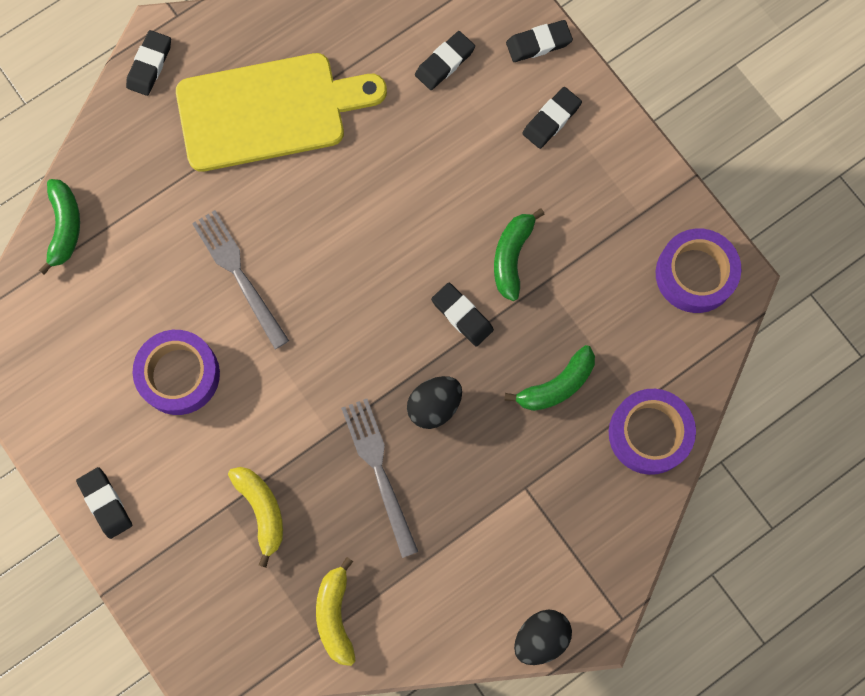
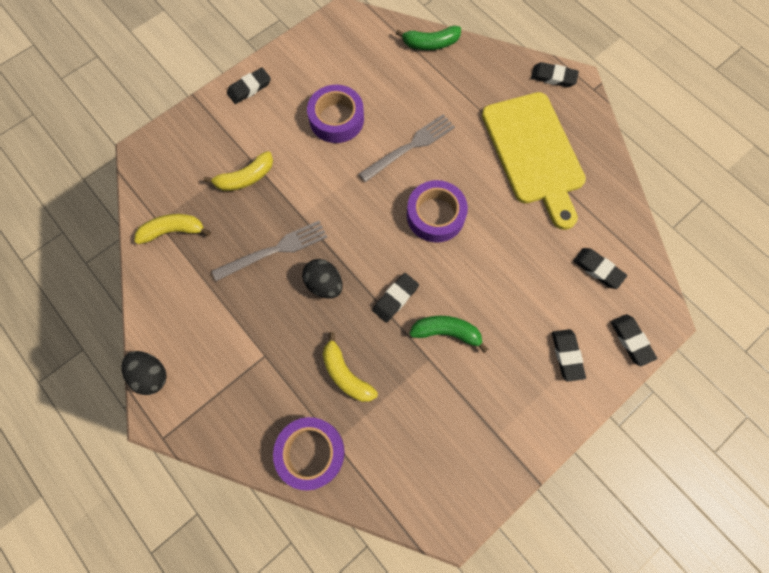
camera: 85 degrees right, 5 degrees down
green banana [505,345,595,411] -> yellow banana [323,332,378,402]
black eraser [522,87,582,149] -> black eraser turned 45 degrees clockwise [552,329,586,382]
purple tape [656,228,741,313] -> purple tape moved to [407,180,468,243]

